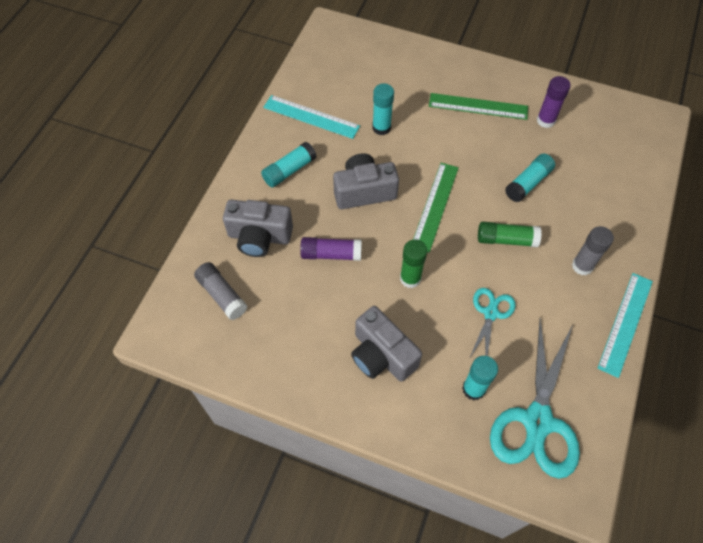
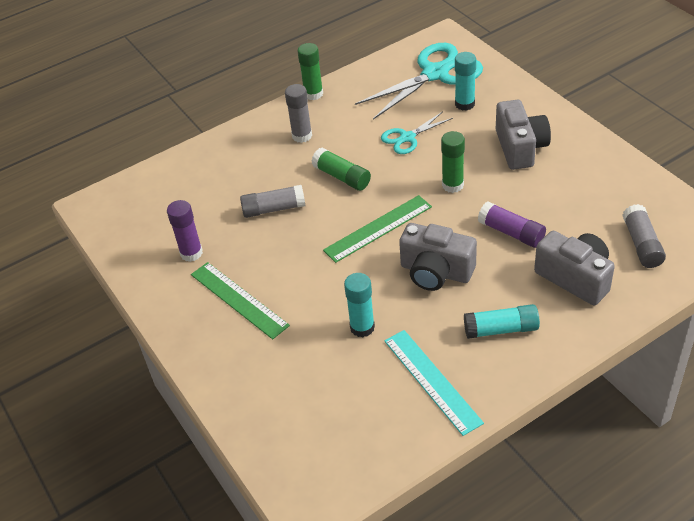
camera: 140 degrees left, 15 degrees down
turquoise glue stick [505,154,555,202] -> grey glue stick [240,185,305,218]
turquoise ruler [598,273,653,378] -> green glue stick [298,43,323,100]

